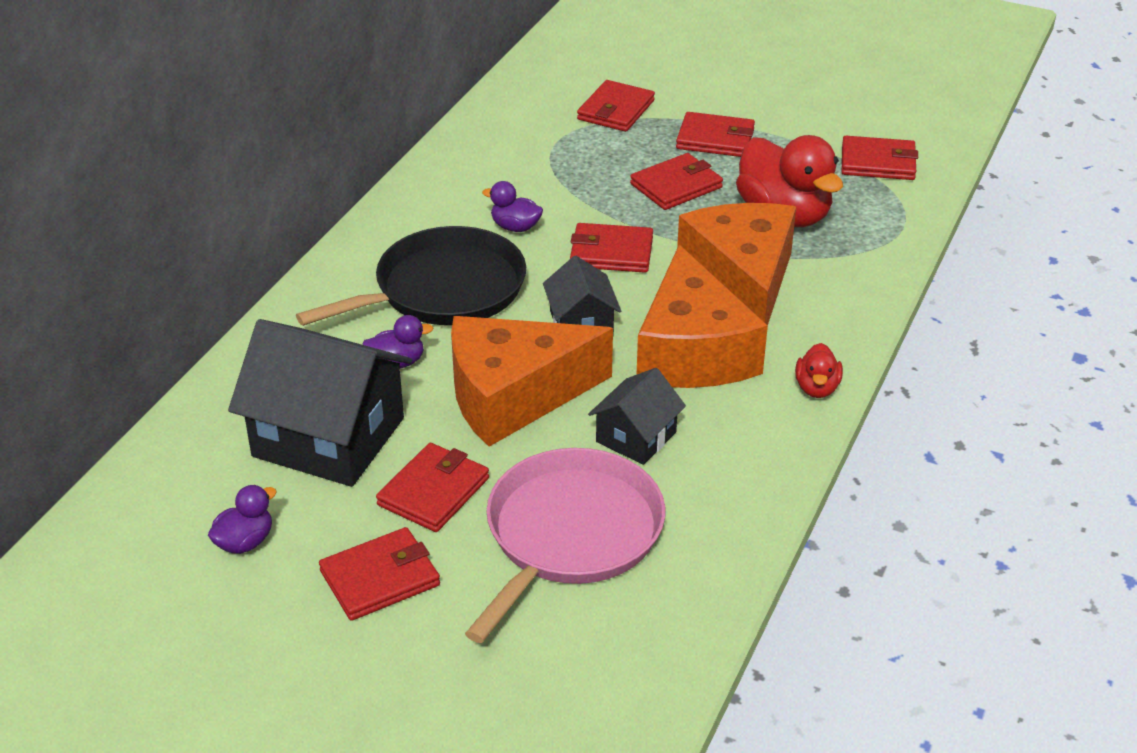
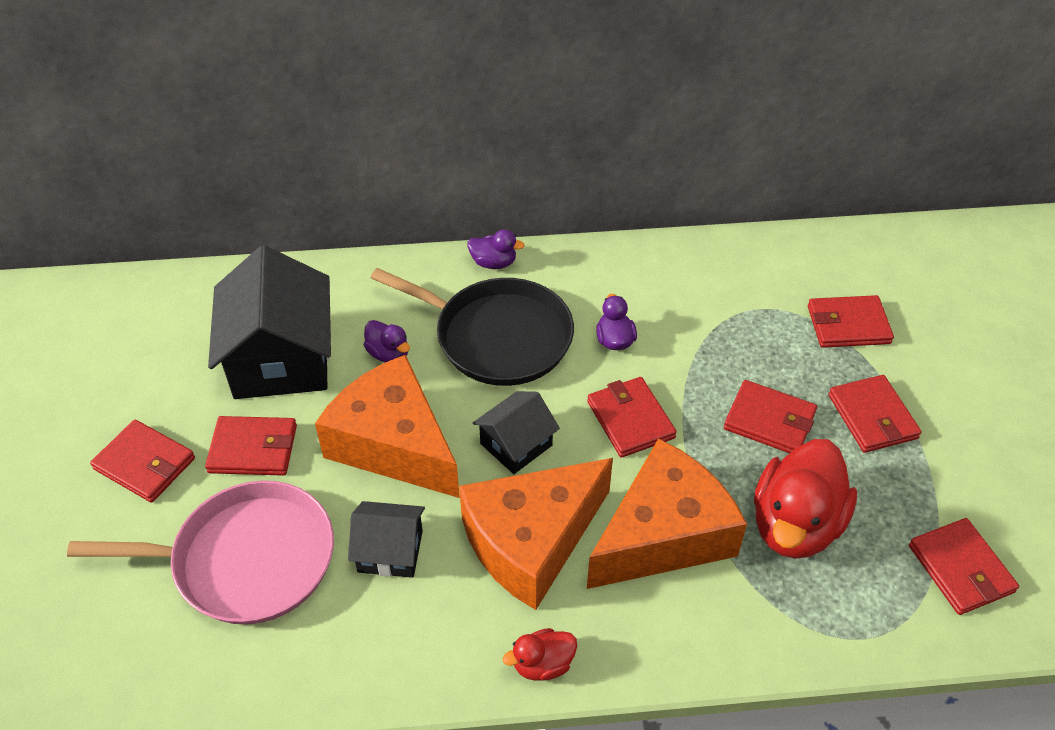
camera: 60 degrees right, 10 degrees up
purple duck [208,485,277,554] -> purple duck moved to [467,229,525,269]

